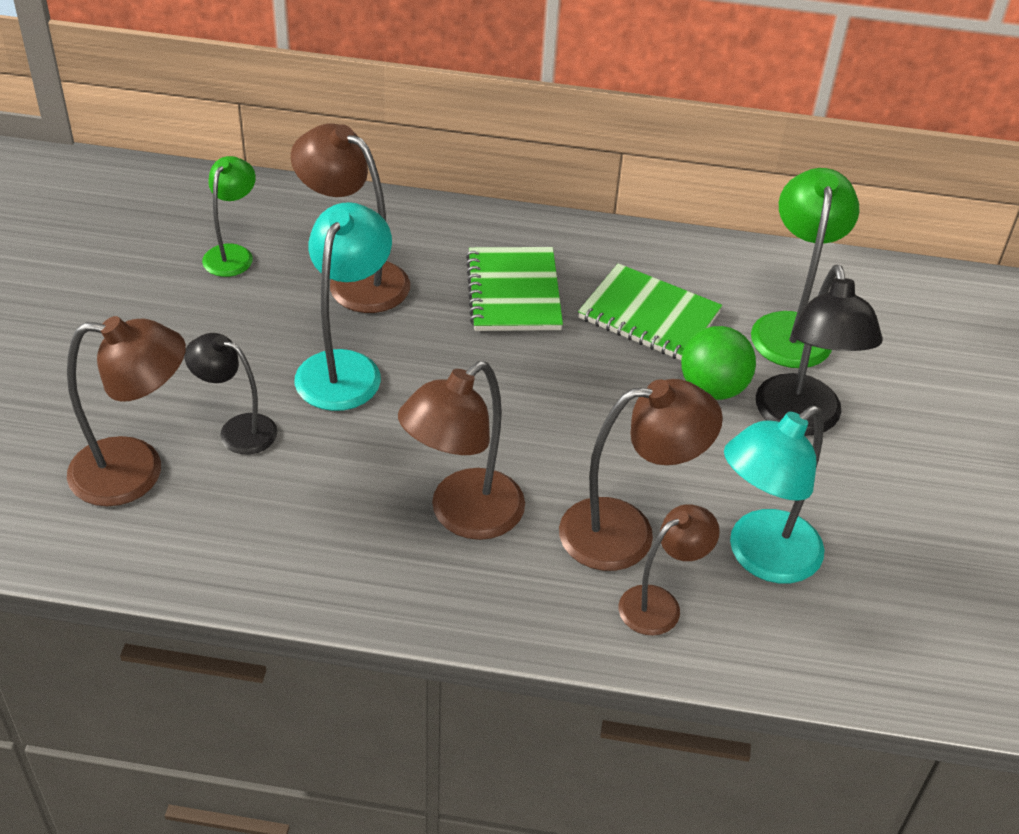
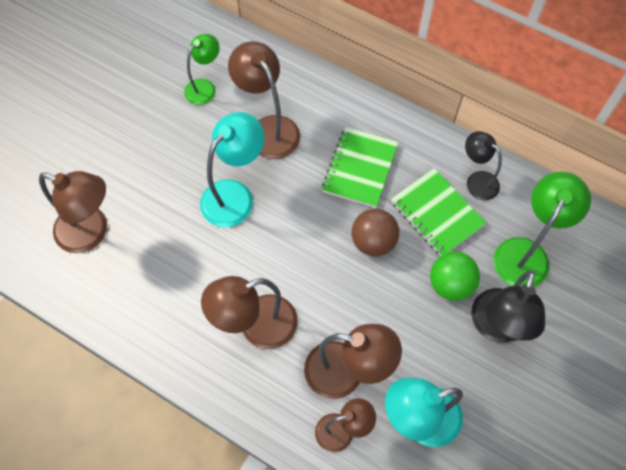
camera: 25 degrees right, 20 degrees up
black lamp [185,333,277,454] -> black lamp moved to [465,131,502,200]
none -> brown ball [352,209,399,256]

